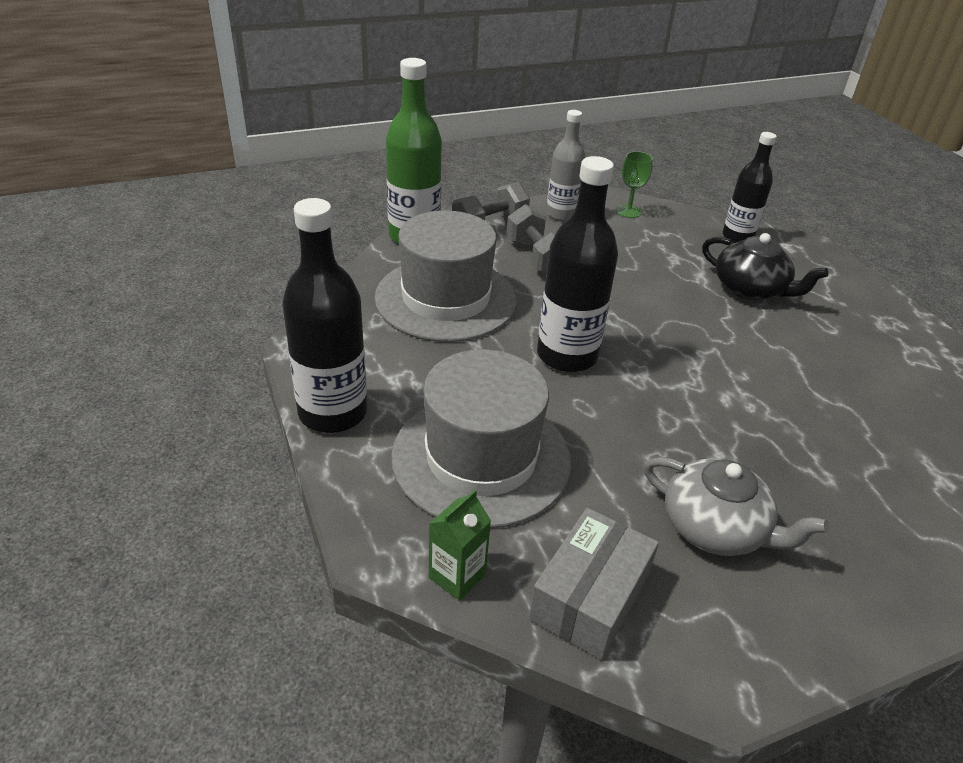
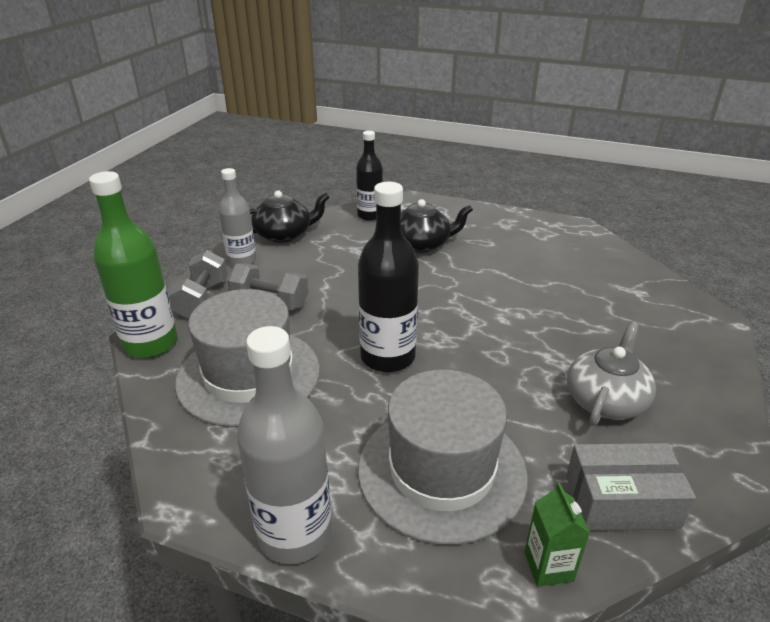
camera: 45 degrees left, 5 degrees down
black bottle [283,198,367,433] -> grey bottle [237,326,332,564]
grey box [529,508,659,660] -> grey box turned 75 degrees counterclockwise [566,443,696,530]
green goblet [616,151,653,218] -> black teapot [250,191,330,243]
grey teapot [644,457,828,556] -> grey teapot turned 45 degrees counterclockwise [567,321,656,426]

